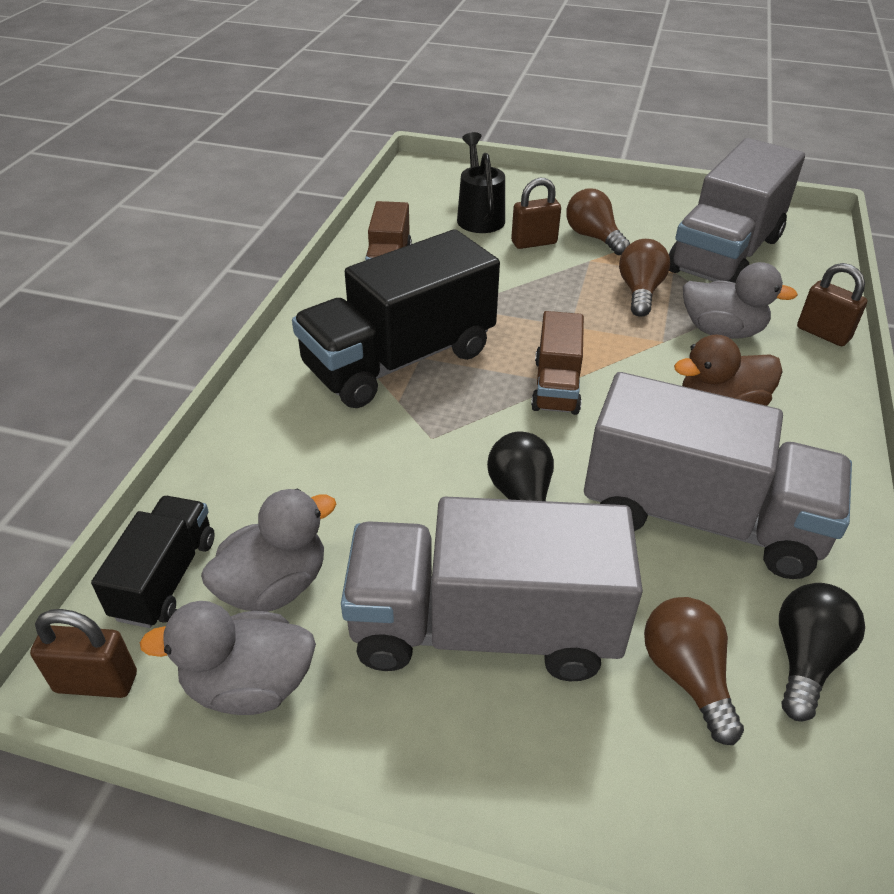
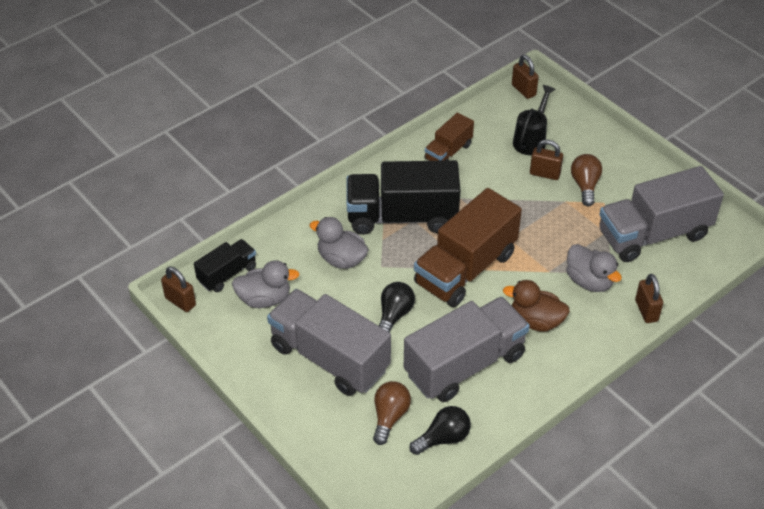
camera: 35 degrees right, 5 degrees up
grey duck [140,601,316,715] -> grey duck moved to [309,217,369,269]
brown truck [531,311,584,415] -> brown truck [414,188,522,307], size x1.91
grey truck [584,372,852,579] -> grey truck turned 90 degrees counterclockwise [404,297,530,402]
brown light bulb [619,239,670,317] -> none
none -> brown padlock [512,55,539,99]

